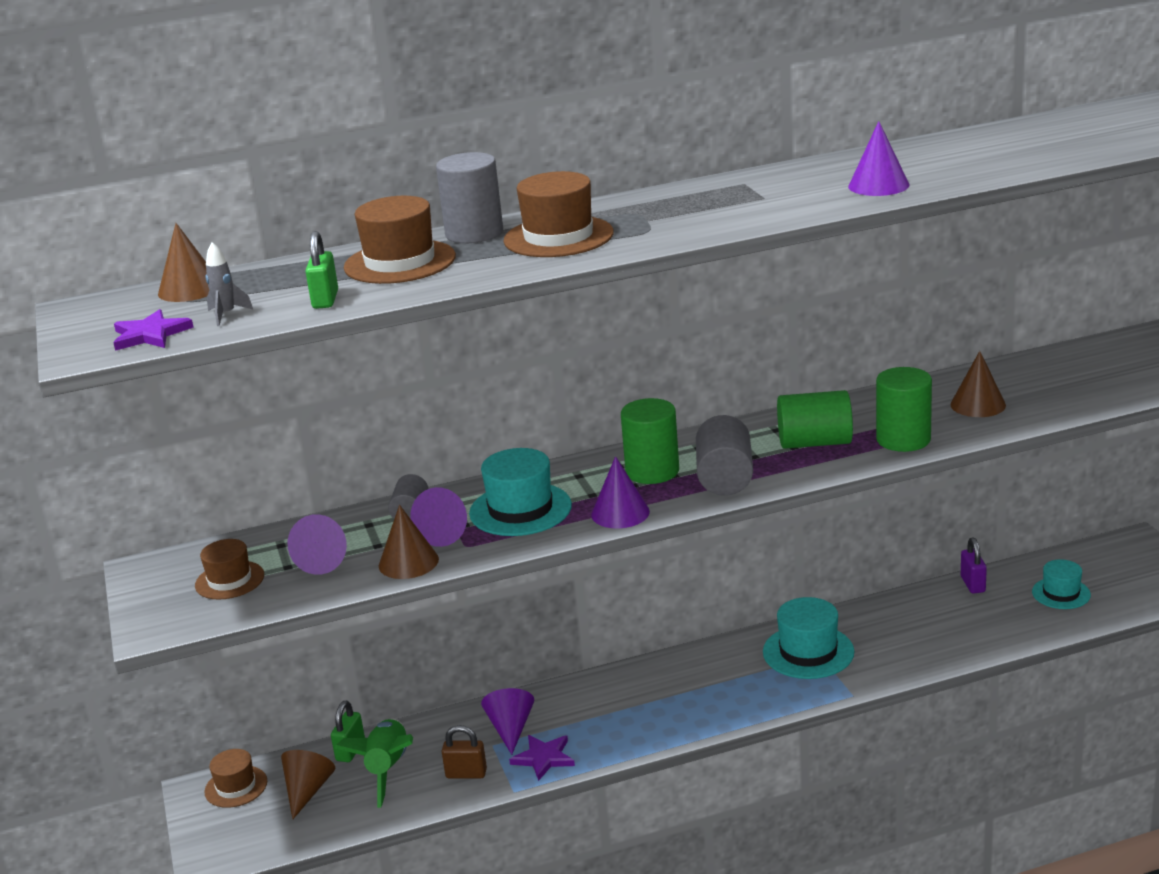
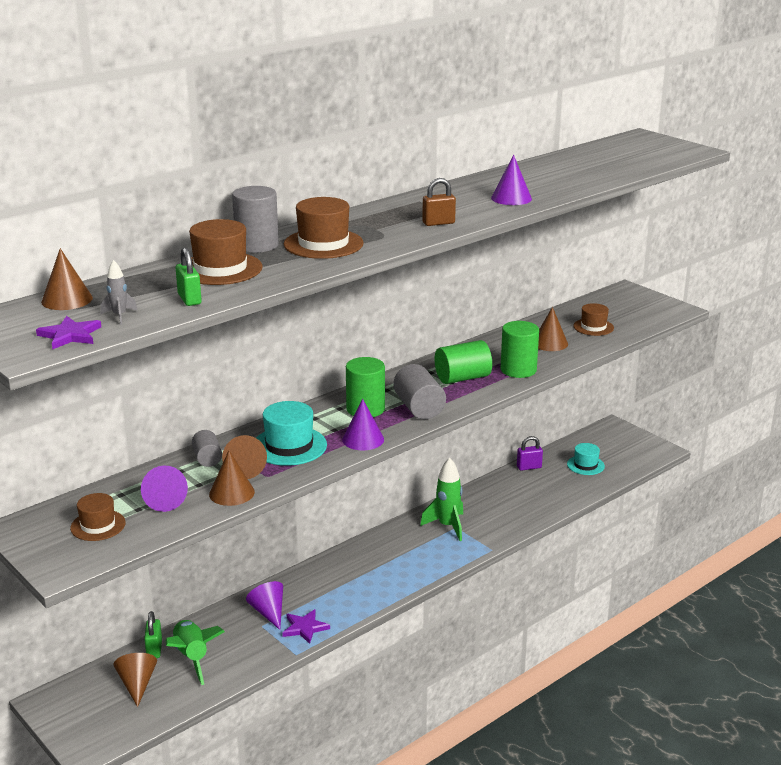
camera: 25 degrees left, 0 degrees up
brown hat [204,749,267,808] -> brown hat moved to [574,303,614,336]
purple cone [410,487,467,547] -> brown cone [222,435,267,479]
brown padlock [442,725,487,778] -> brown padlock moved to [422,178,456,226]
turquoise hat [763,597,854,679] -> green rocket [420,458,463,541]
purple padlock [961,537,987,594] -> purple padlock turned 75 degrees counterclockwise [517,436,543,471]

